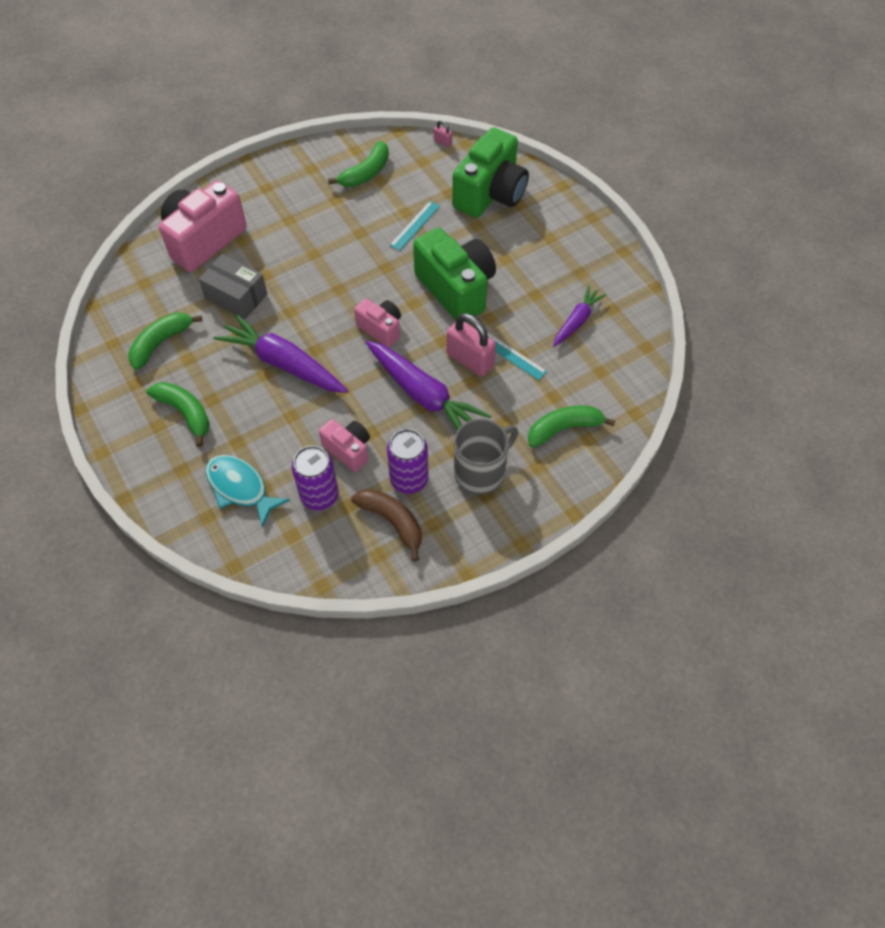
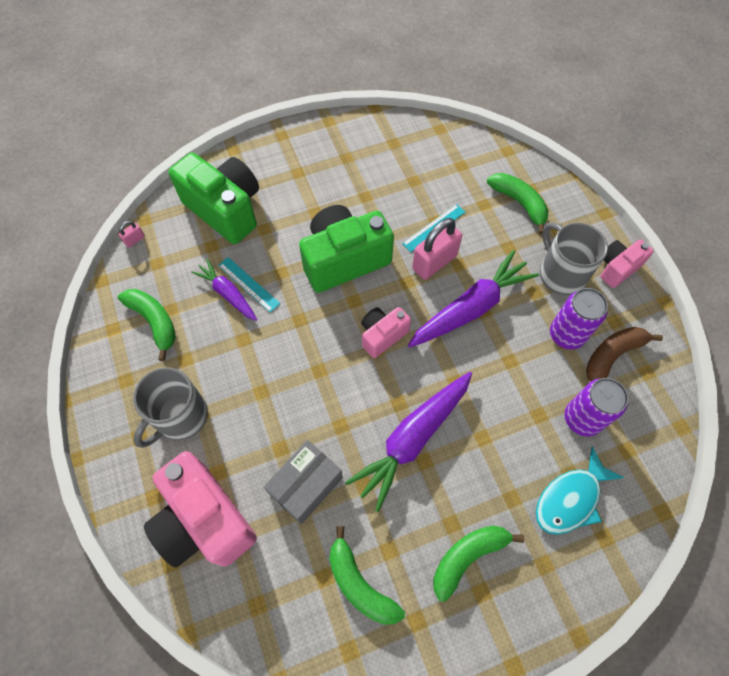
camera: 80 degrees left, 5 degrees up
pink camera [319,419,370,472] -> pink camera moved to [600,239,654,288]
green banana [528,406,615,448] -> green banana turned 150 degrees clockwise [487,173,548,234]
purple carrot [553,286,606,347] -> purple carrot moved to [191,259,257,321]
none -> grey mug [133,367,208,448]

